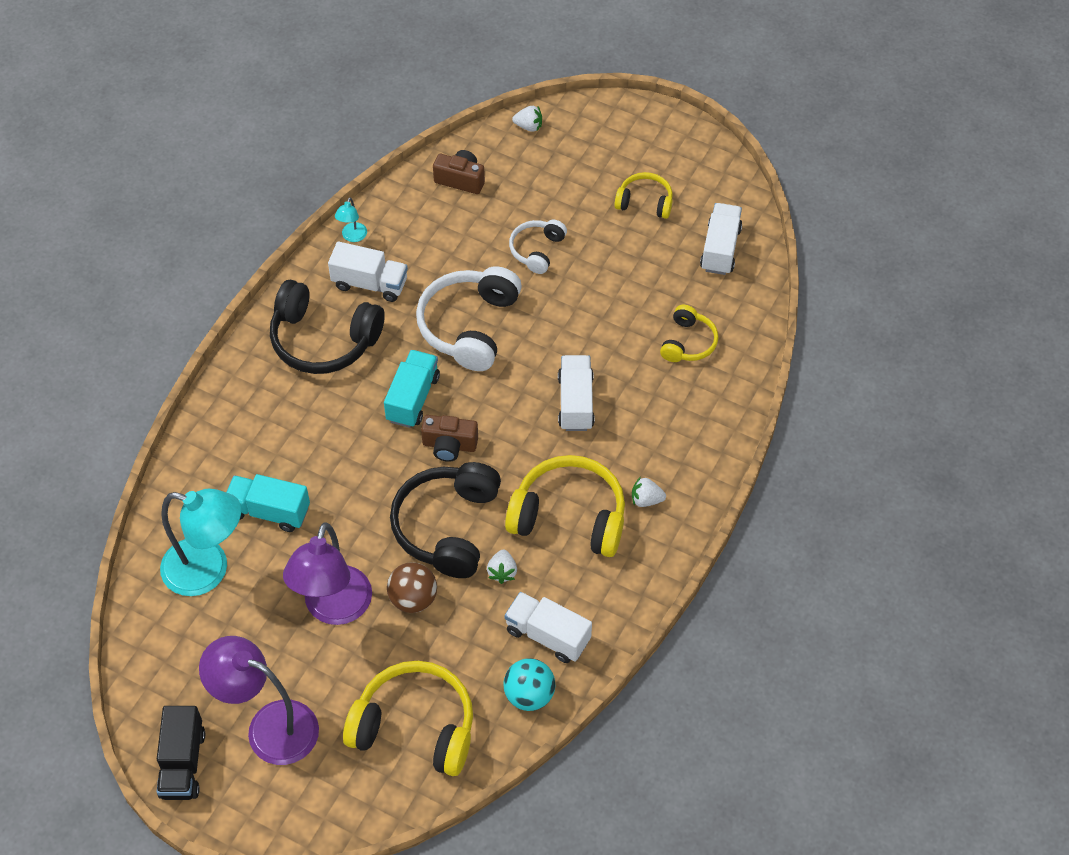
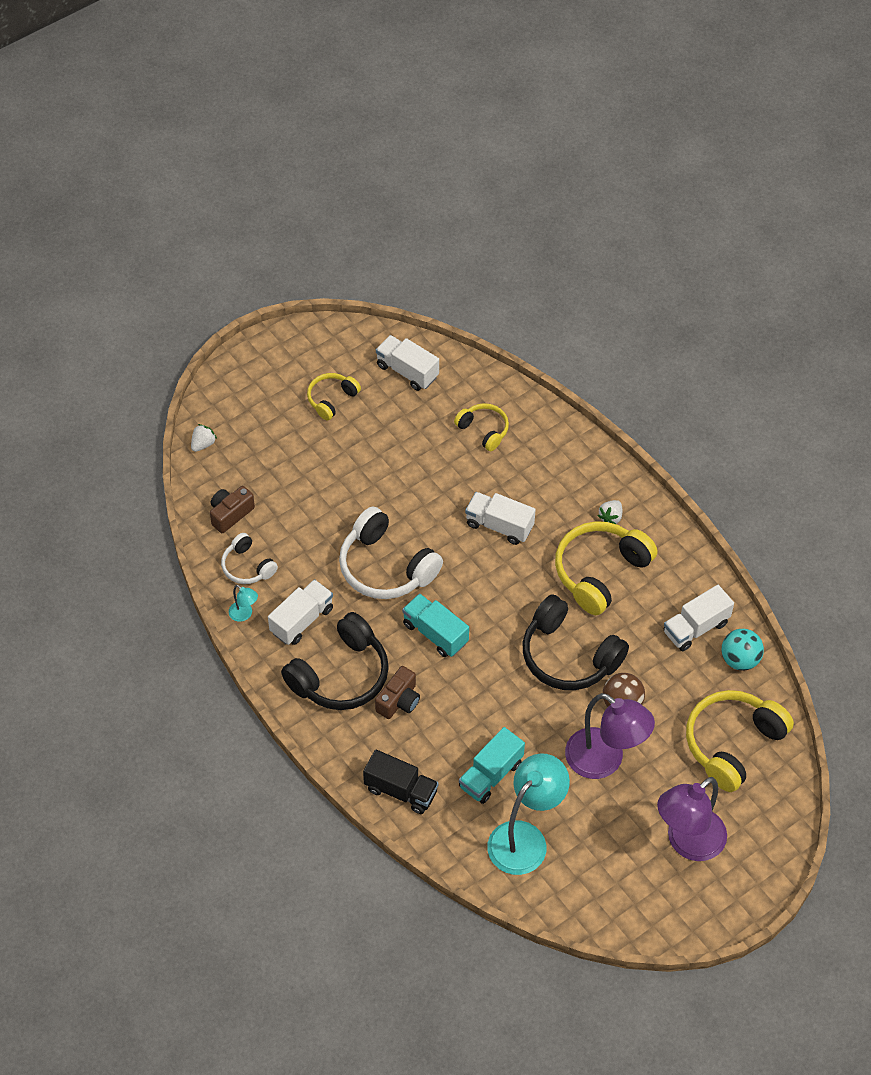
camera: 65 degrees left, 0 degrees up
black truck [156,706,205,800] -> black truck moved to [363,750,439,814]
brown camera [421,415,478,462] -> brown camera moved to [375,666,420,719]
white strawberry [487,550,517,584] -> none
white headphones [509,220,567,274] -> white headphones moved to [221,533,278,584]

